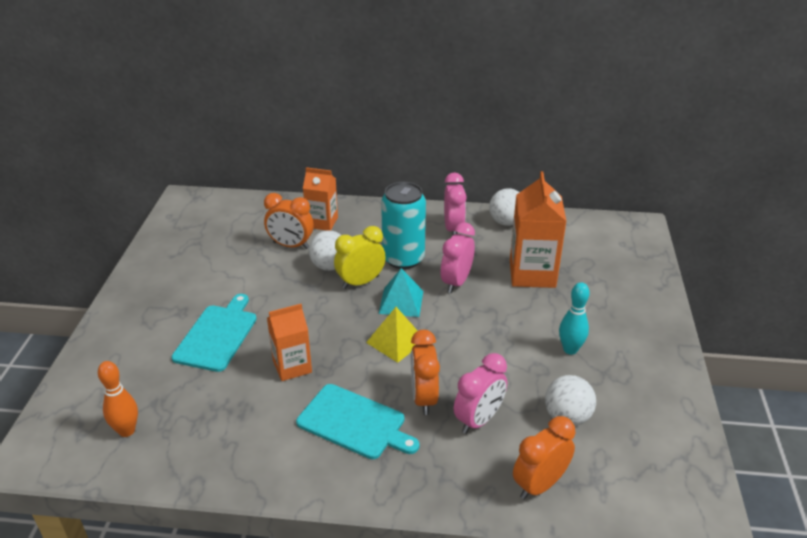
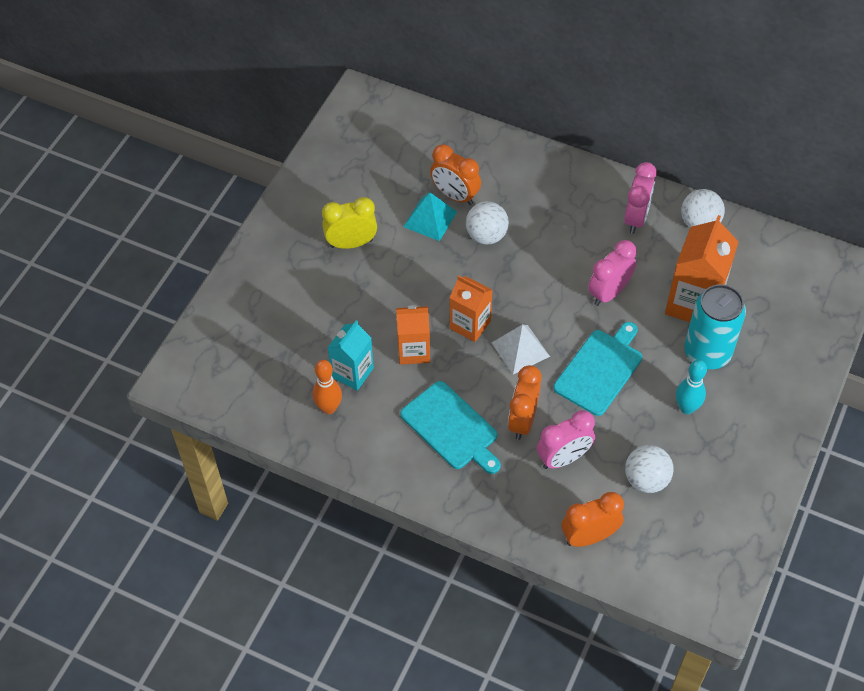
camera: 20 degrees right, 20 degrees up
orange bowling pin [98,361,138,437] -> orange bowling pin moved to [313,360,342,414]
turquoise cutting board [171,294,257,372] -> turquoise cutting board moved to [553,322,642,416]
orange carton [303,167,338,231] -> orange carton moved to [450,275,492,342]
yellow clock [334,226,386,289] -> yellow clock moved to [322,197,377,249]
yellow pyramid [366,307,418,363] -> white pyramid [492,324,550,375]
turquoise pyramid [379,268,423,317] -> turquoise pyramid moved to [403,192,457,241]
turquoise can [381,182,426,269] -> turquoise can moved to [684,284,746,369]
none -> turquoise carton [328,320,374,391]

